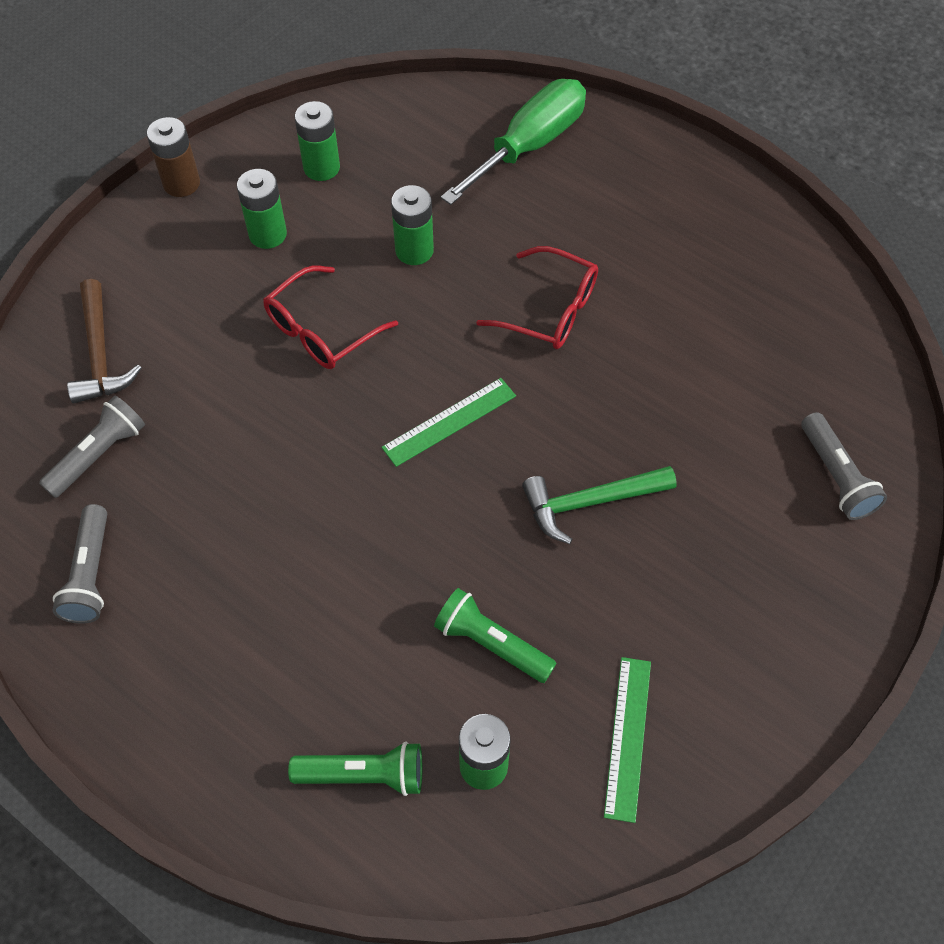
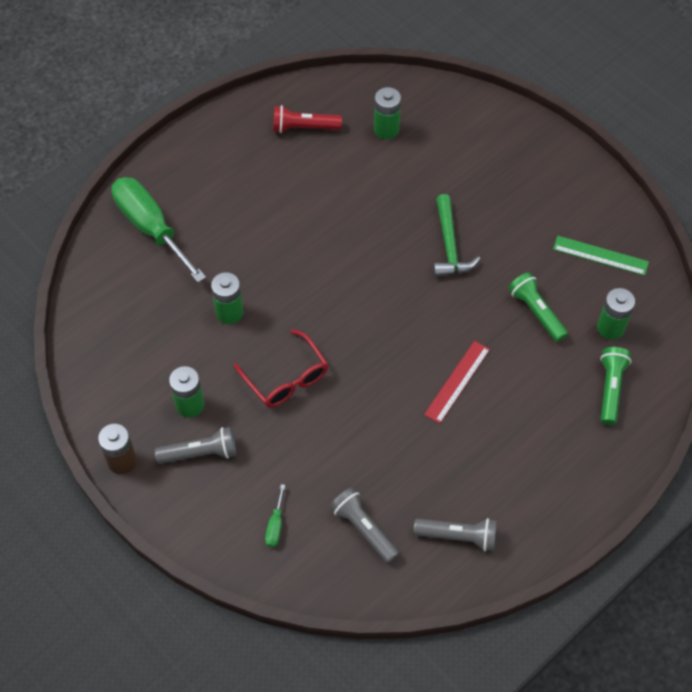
camera: 80 degrees left, 0 degrees up
brown hammer [67,279,141,404] -> green screwdriver [265,484,285,547]
green battery [295,101,340,181] -> green battery moved to [374,87,401,139]
green ruler [382,378,516,467] -> none
green flashlight [434,588,557,683] -> green flashlight turned 105 degrees clockwise [508,272,568,342]
red glasses [476,246,598,349] -> none
grey flashlight [801,412,887,520] -> grey flashlight moved to [155,427,236,464]
none -> red flashlight [273,105,342,133]
none -> red ruler [424,341,490,424]

